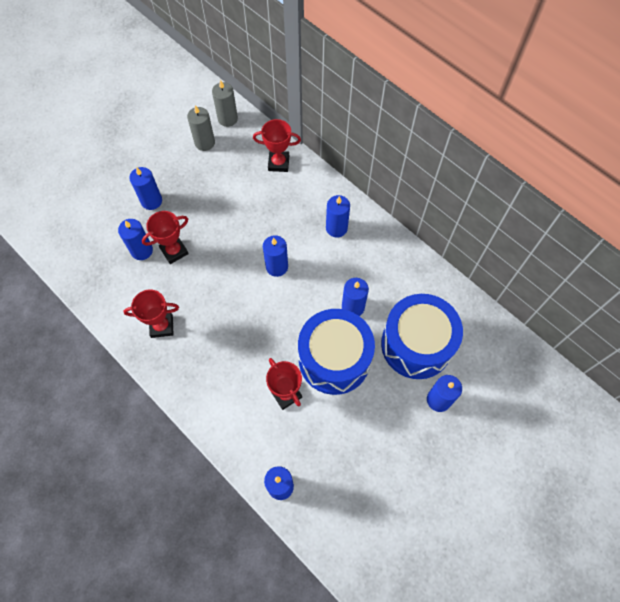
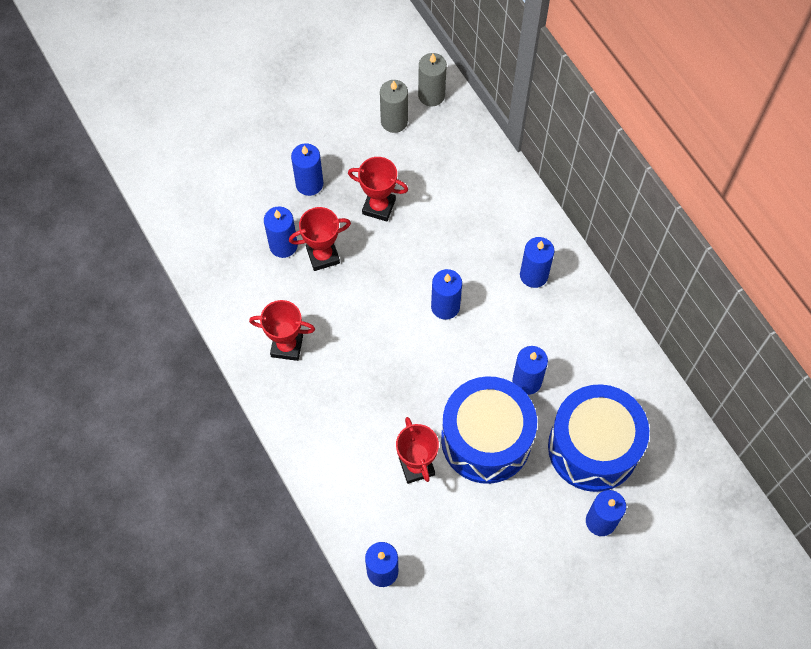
camera: 15 degrees right, 0 degrees up
red trophy [253,119,301,172] -> red trophy moved to [348,157,408,221]

